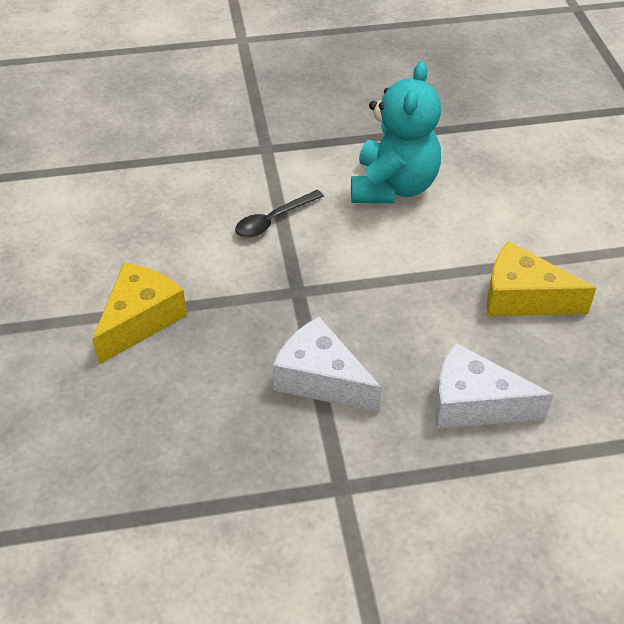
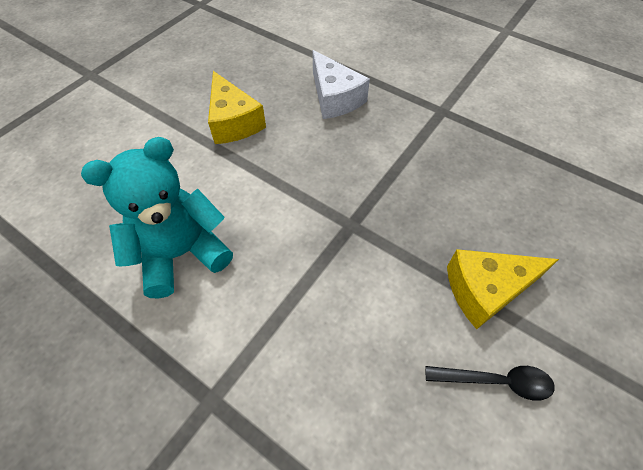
camera: 135 degrees left, 10 degrees up
black spoon [235,190,324,238] -> black spoon moved to [425,366,555,401]
white cheese [273,317,382,413] -> none

